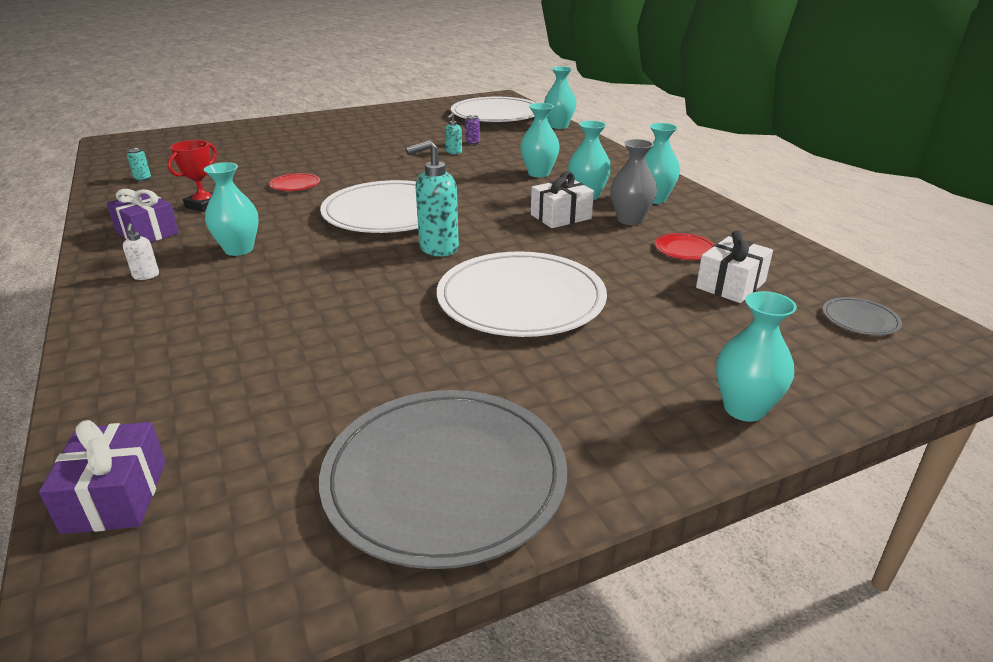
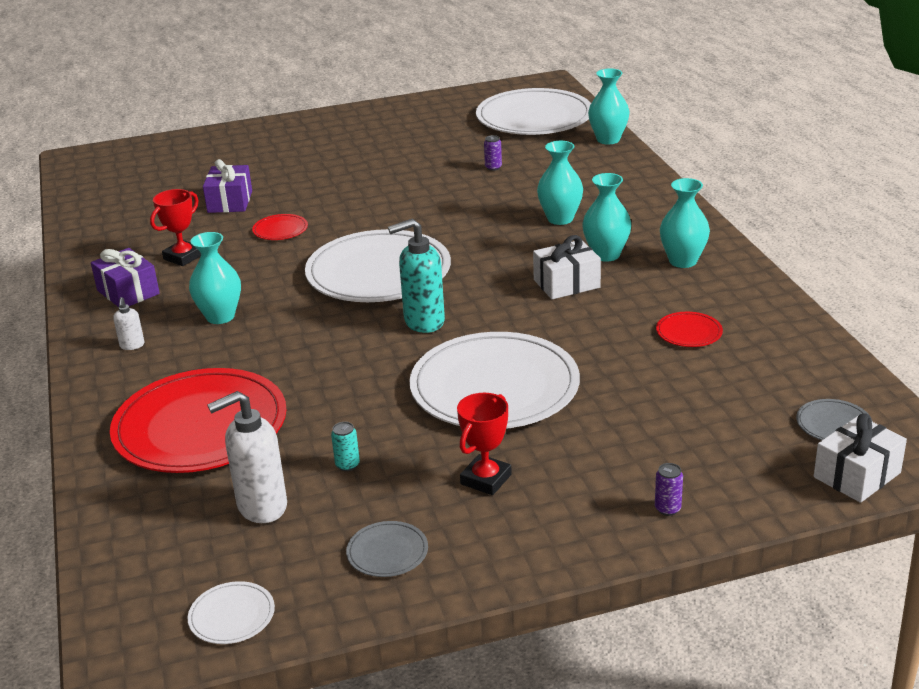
camera: 10 degrees right, 0 degrees up
purple gift [39,420,166,534] -> purple gift moved to [203,159,252,213]
turquoise can [127,148,151,182] -> turquoise can moved to [331,422,360,471]
grey plate [319,390,567,569] -> grey plate [346,521,428,577], size x0.41
turquoise soap dispenser [445,113,462,154] -> none
grey vase [610,139,657,225] -> none
white gift [696,230,773,303] -> white gift moved to [814,413,907,503]
turquoise vase [716,291,797,422] -> purple can [655,463,683,516]
none -> red plate [110,368,286,473]
none -> white plate [188,581,275,644]
none -> white soap dispenser [207,391,287,523]
none -> red trophy [457,393,512,495]

